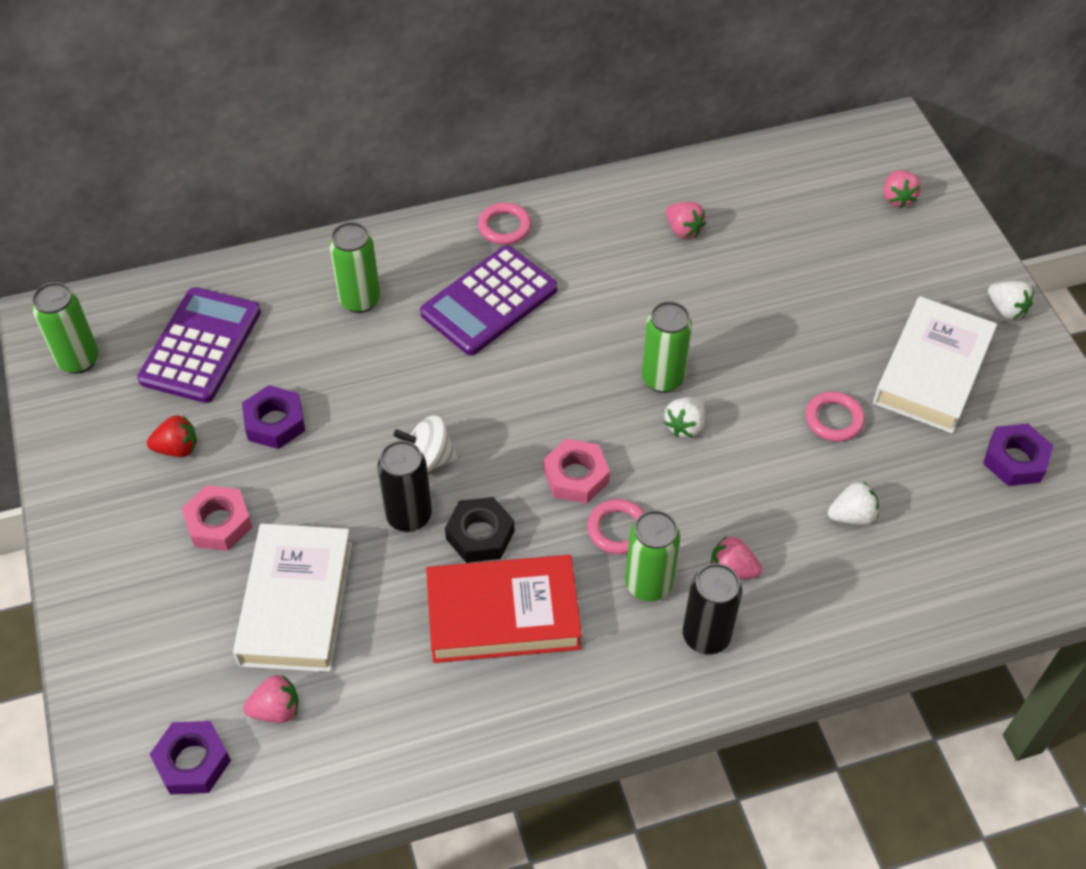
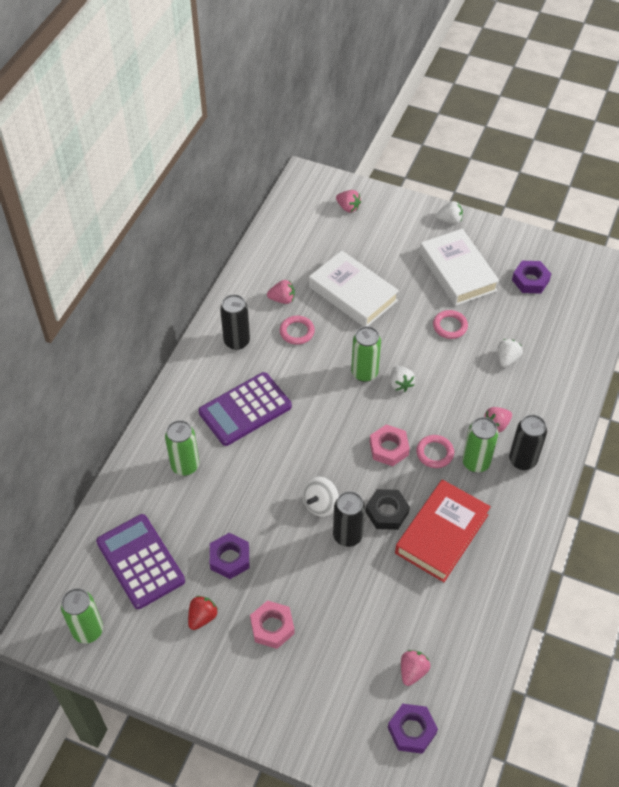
camera: 50 degrees left, 0 degrees up
white book [233,524,352,672] -> white book moved to [309,250,399,327]
purple calculator [420,246,558,355] -> purple calculator turned 60 degrees clockwise [198,372,292,446]
pink ring [478,203,531,245] -> pink ring moved to [280,315,315,345]
none -> black can [220,294,250,350]

